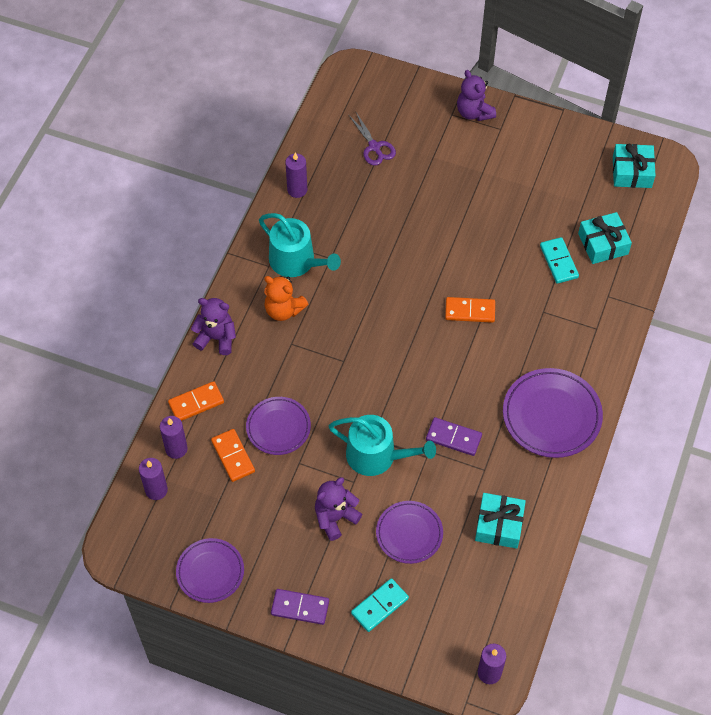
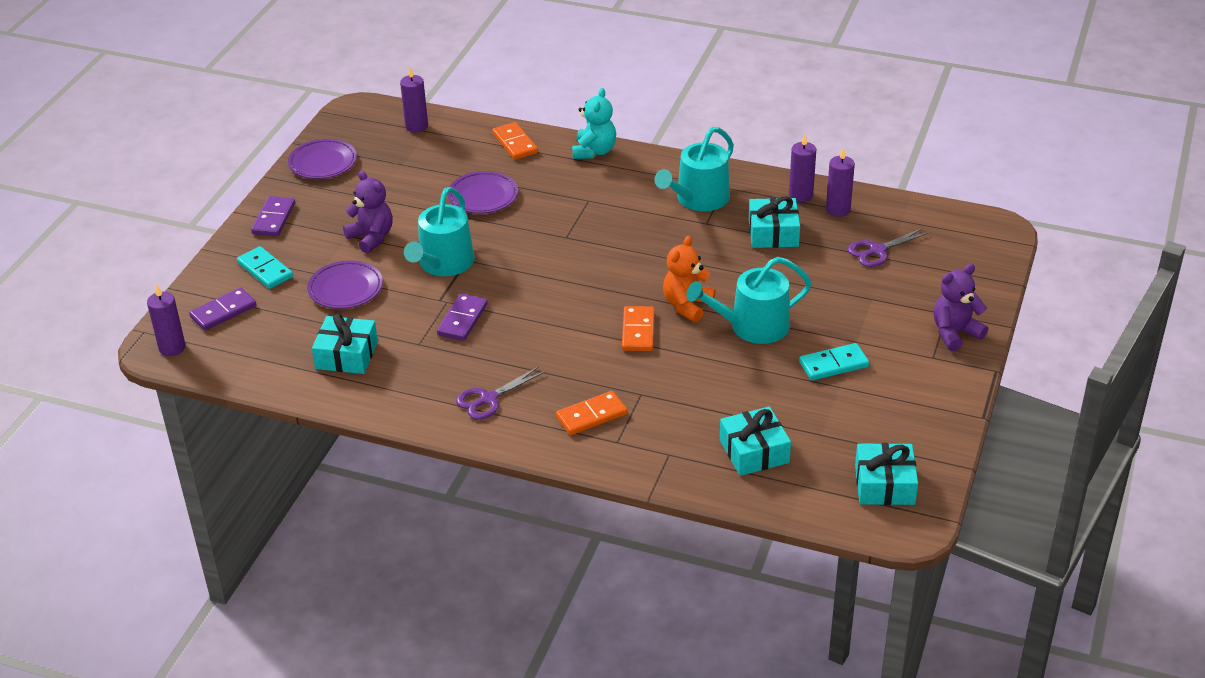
camera: 90 degrees right, 20 degrees down
purple candle [160,416,188,459] -> purple candle moved to [826,147,855,217]
purple teddy bear [191,298,236,355] -> turquoise teddy bear [572,88,616,159]
orange domino [211,429,255,482] -> orange domino moved to [556,391,627,435]
orange teddy bear [264,276,308,321] -> orange teddy bear moved to [663,236,716,322]
purple plate [503,368,603,458] -> purple scissors [456,366,546,420]
turquoise domino [540,237,579,284] -> turquoise domino moved to [799,343,869,380]
none -> purple domino [189,287,256,331]
none -> turquoise watering can [686,257,812,344]
none -> turquoise gift [749,197,800,248]

